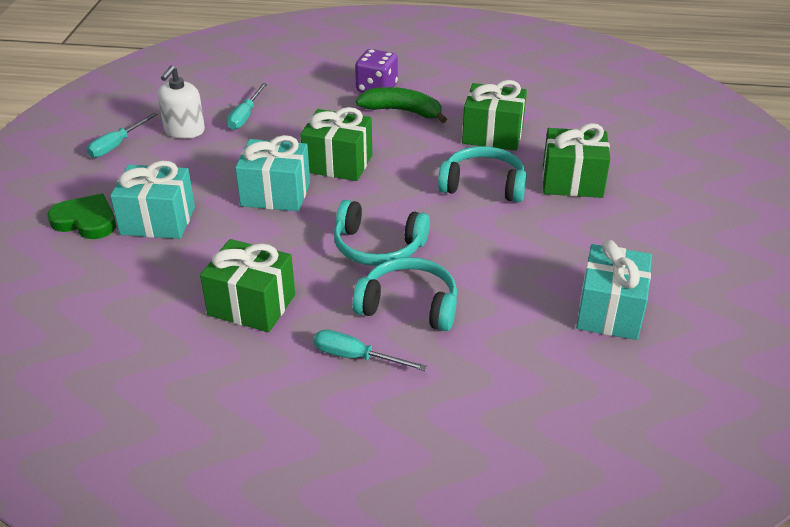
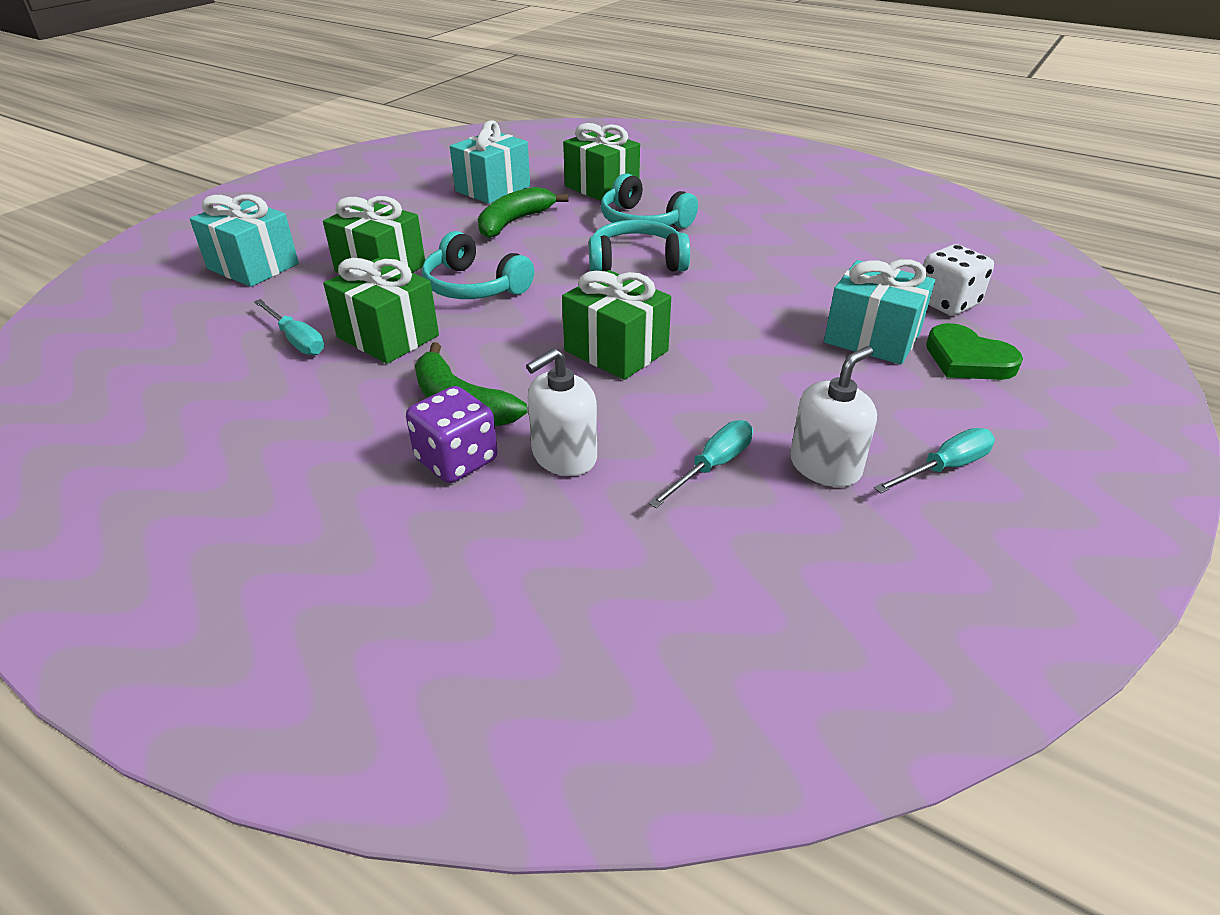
camera: 155 degrees left, 0 degrees up
green gift [200,239,295,332] -> green gift moved to [563,123,640,201]
turquoise gift [235,135,310,211] -> turquoise gift moved to [190,194,299,287]
turquoise screwdriver [314,329,427,371] -> turquoise screwdriver moved to [254,299,324,355]
turquoise headphones [334,200,430,266] -> turquoise headphones turned 45 degrees counterclockwise [589,220,690,272]
none -> green banana [478,187,568,238]
none -> white soap dispenser [526,348,597,476]
none -> white dice [923,244,994,316]

